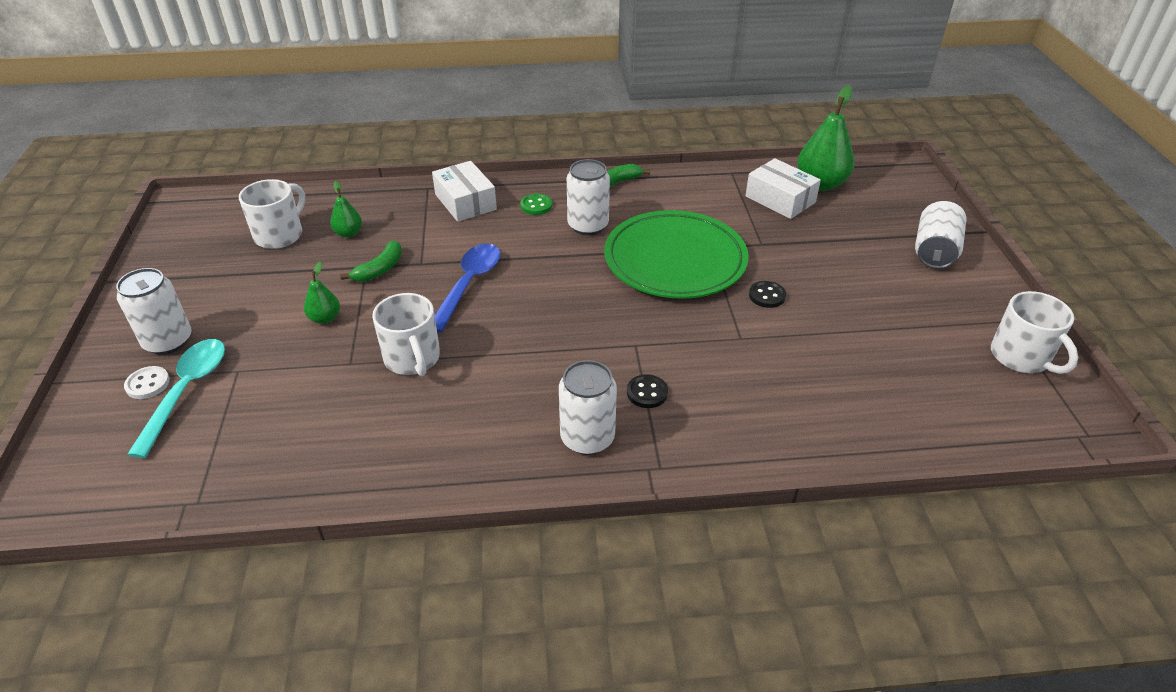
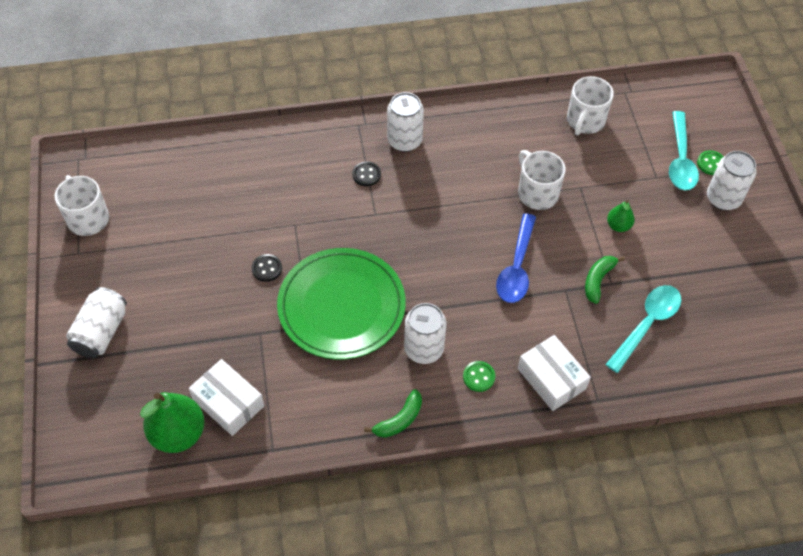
camera: 175 degrees right, 15 degrees up
white button [124,366,170,399] -> green button [697,150,724,175]
white mug [239,179,306,249] -> white mug moved to [567,76,614,135]
green pear [330,181,362,237] -> turquoise spoon [605,285,681,373]

